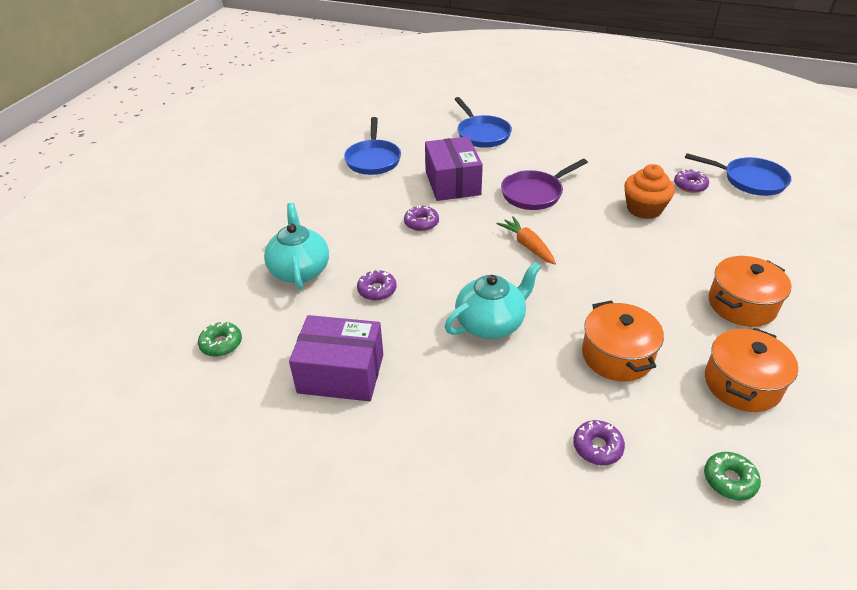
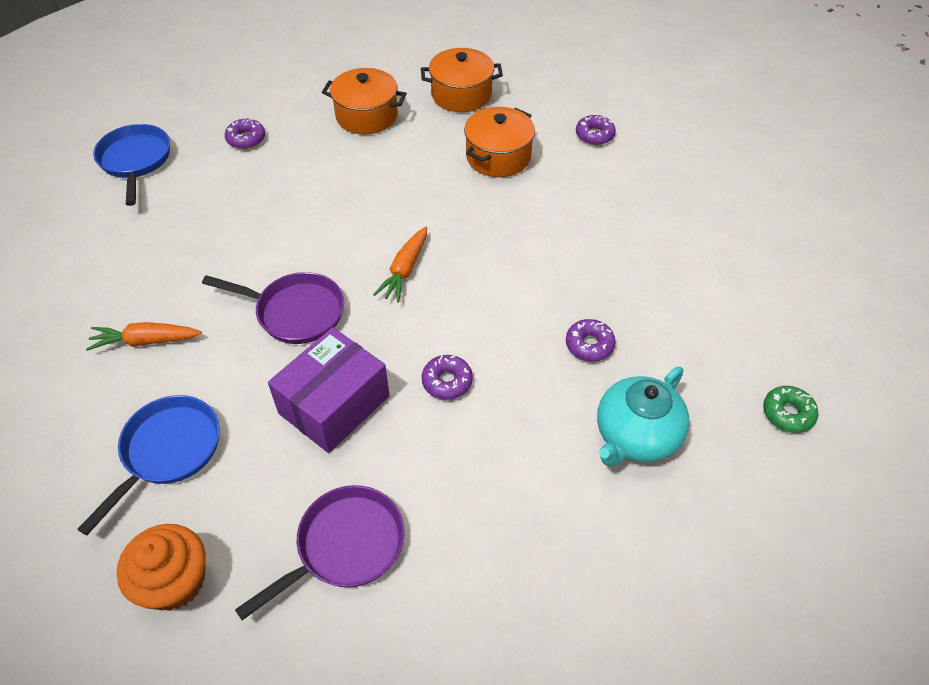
camera: 130 degrees left, 10 degrees up
purple box [289,315,383,401] -> none
blue pan [344,117,401,175] -> purple pan [235,485,405,620]
turquoise teapot [445,262,541,339] -> none
orange cupcake [624,164,675,219] -> orange cupcake moved to [117,524,206,611]
purple donut [674,169,709,193] -> purple donut moved to [225,119,265,149]
green donut [704,452,761,501] -> none
none -> orange carrot [86,322,202,351]

